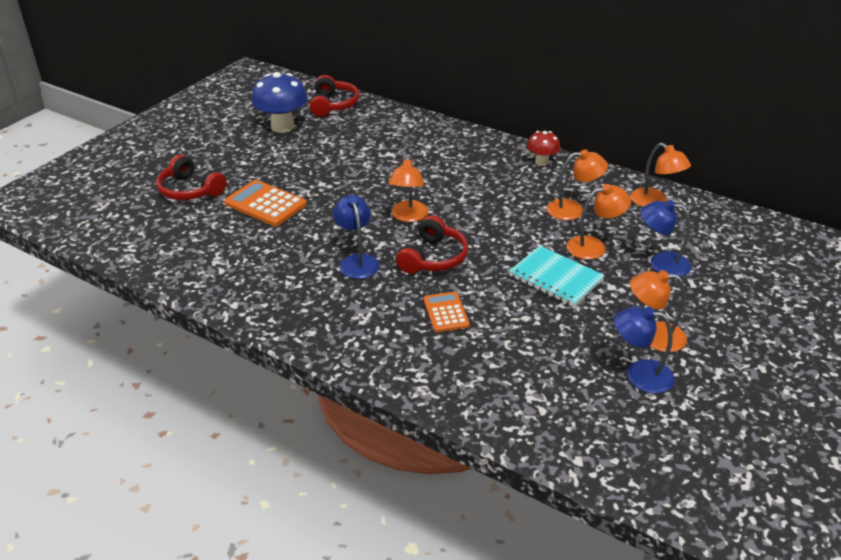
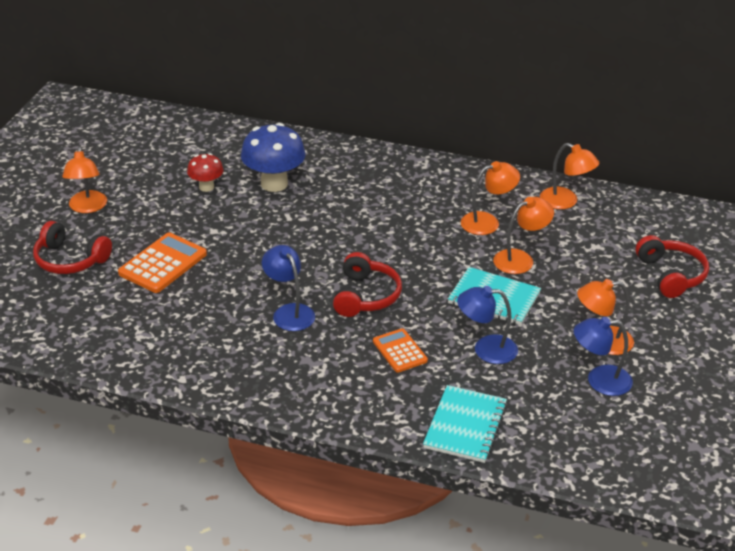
camera: 15 degrees left, 0 degrees up
orange calculator [224,180,307,226] -> orange calculator turned 105 degrees clockwise [118,232,207,293]
blue mushroom [252,72,308,133] -> blue mushroom moved to [241,123,306,192]
red headphones [309,75,359,117] -> red headphones moved to [636,235,709,298]
orange lamp [388,156,428,222] -> orange lamp moved to [62,147,107,213]
red mushroom [527,131,560,166] -> red mushroom moved to [187,153,224,192]
blue lamp [640,200,691,277] -> blue lamp moved to [457,286,518,364]
none -> turquoise notebook [423,385,508,463]

